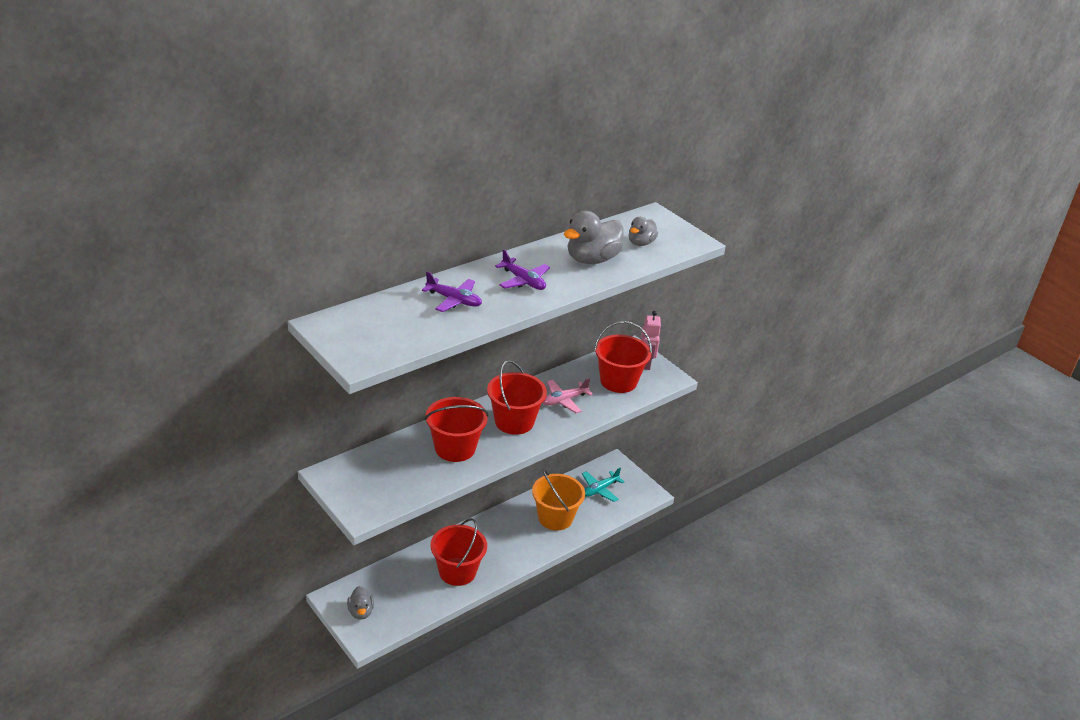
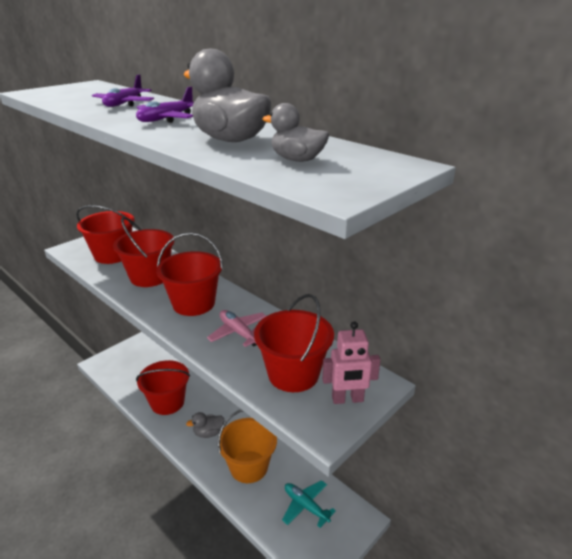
camera: 85 degrees right, 5 degrees down
grey duck [347,586,374,620] -> grey duck moved to [186,412,224,438]
none -> red bucket [76,205,135,264]

